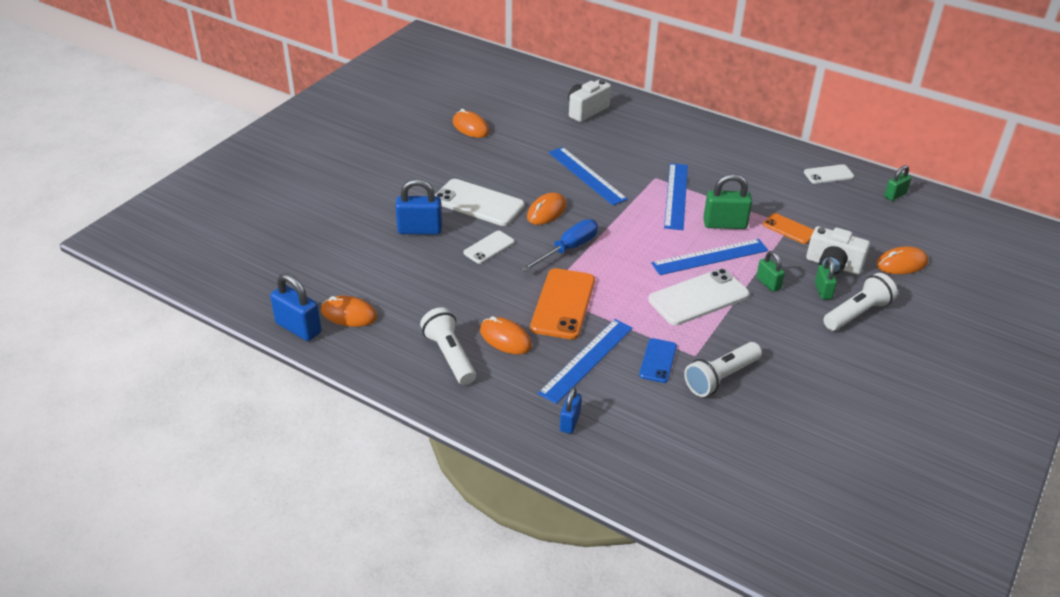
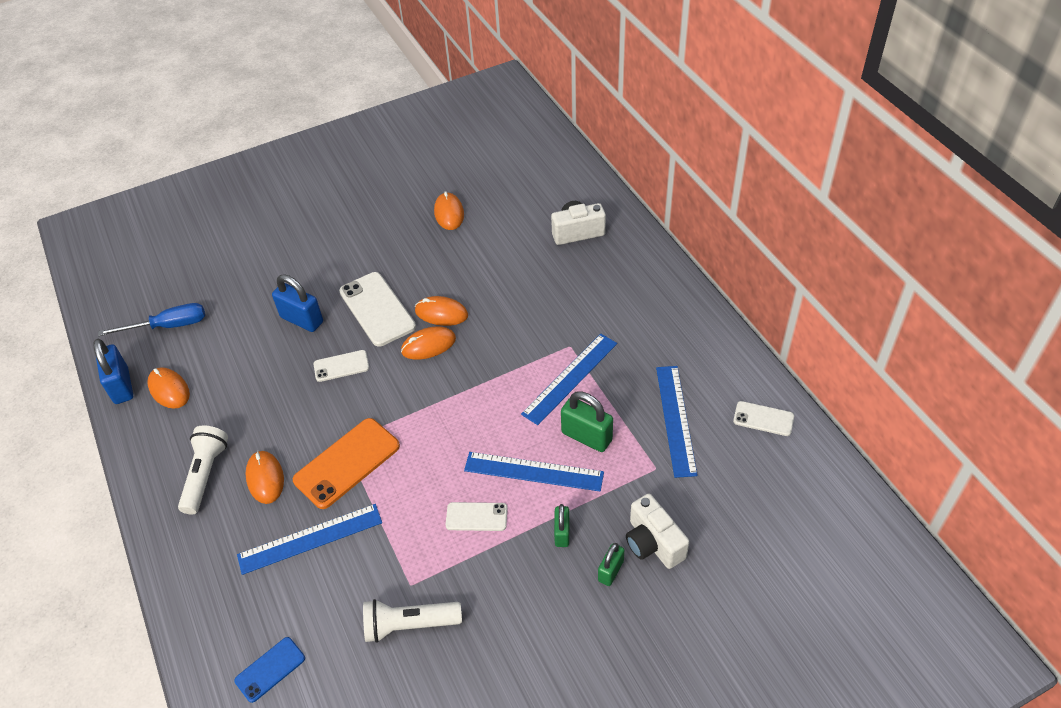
camera: 35 degrees right, 10 degrees up
blue screwdriver [521,219,598,272] -> blue screwdriver moved to [98,303,205,336]
blue ruler [548,147,628,206] -> blue ruler moved to [656,366,698,478]
blue padlock [560,387,582,434] -> none
blue phone [639,338,677,383] -> blue phone moved to [234,637,305,703]
white phone [648,268,750,326] -> white phone [445,502,508,531], size x0.56
orange phone [763,213,814,244] -> none
white flashlight [823,273,897,331] -> none
orange mouse [876,246,928,274] -> orange mouse moved to [415,296,468,326]
green padlock [884,165,912,201] -> none

